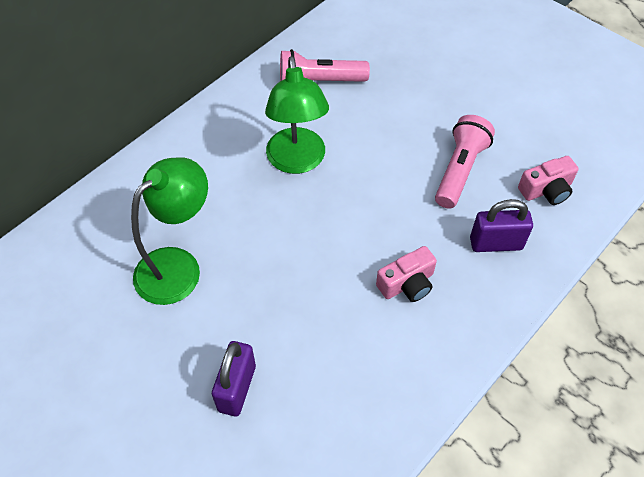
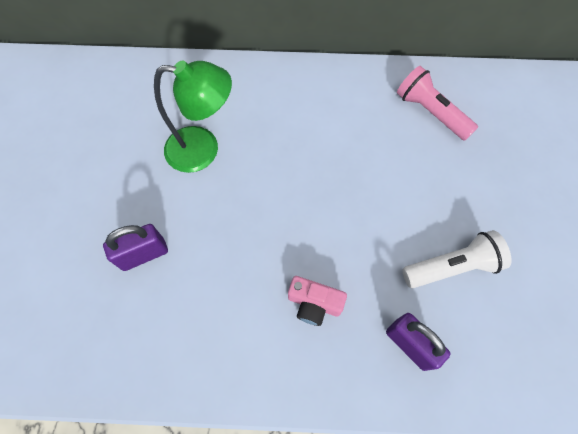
camera: 50 degrees right, 10 degrees up
green lamp [265,56,329,174] -> none
pink flashlight [435,115,495,209] -> white flashlight [402,230,512,288]
pink camera [518,156,579,205] -> none

